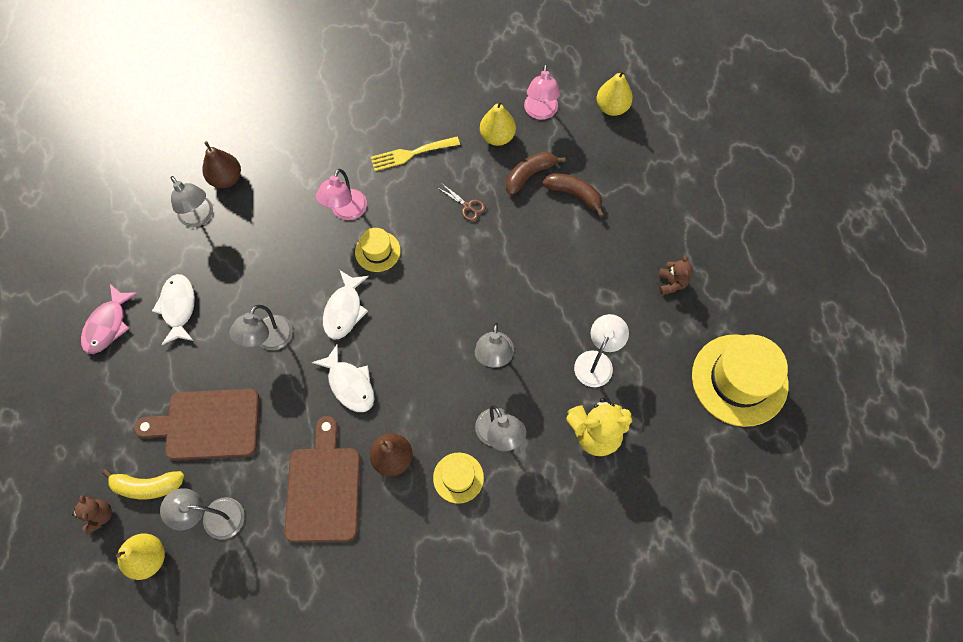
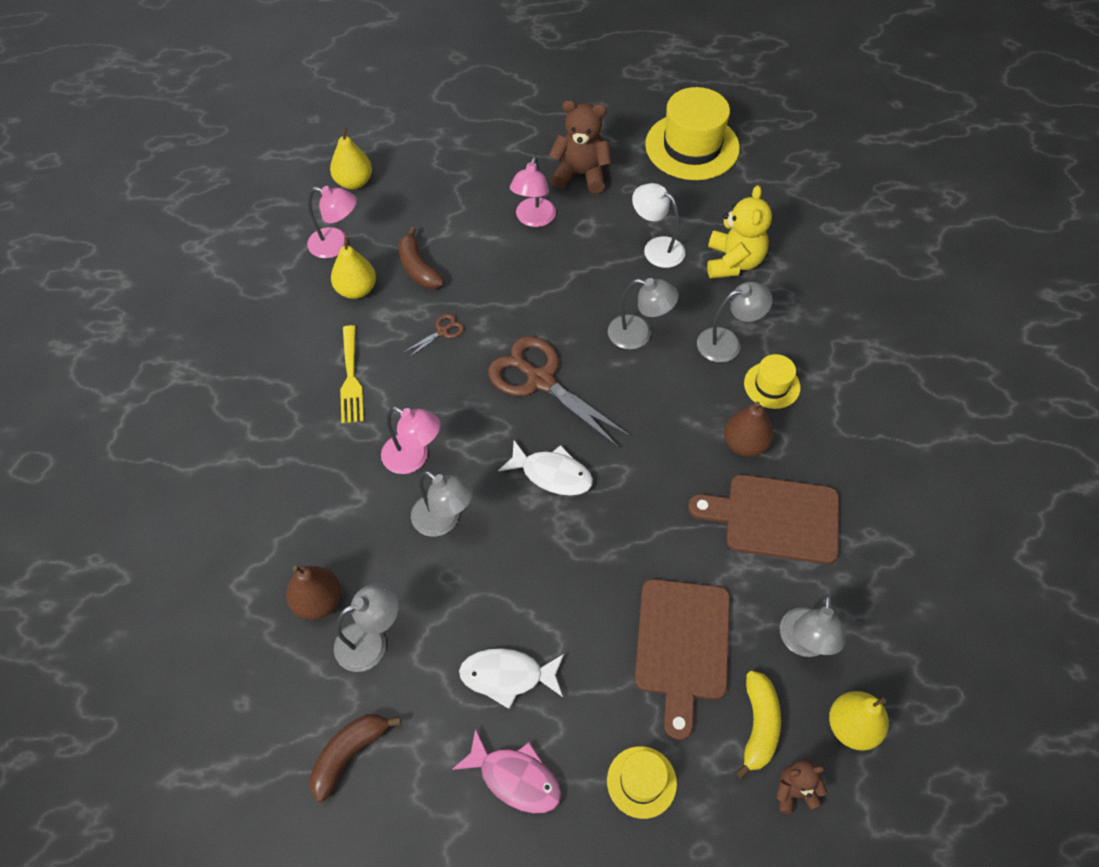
camera: 80 degrees left, 10 degrees down
grey lamp [229,305,293,350] -> grey lamp moved to [411,471,473,537]
white fish [311,344,374,412] -> none
yellow hat [355,228,401,272] -> yellow hat moved to [607,746,677,819]
brown banana [542,173,604,218] -> brown banana moved to [309,714,401,802]
brown teddy bear [658,255,693,295] -> brown teddy bear [549,100,612,193], size x1.78
none -> brown scissors [488,336,631,448]
none -> pink lamp [510,156,556,227]

